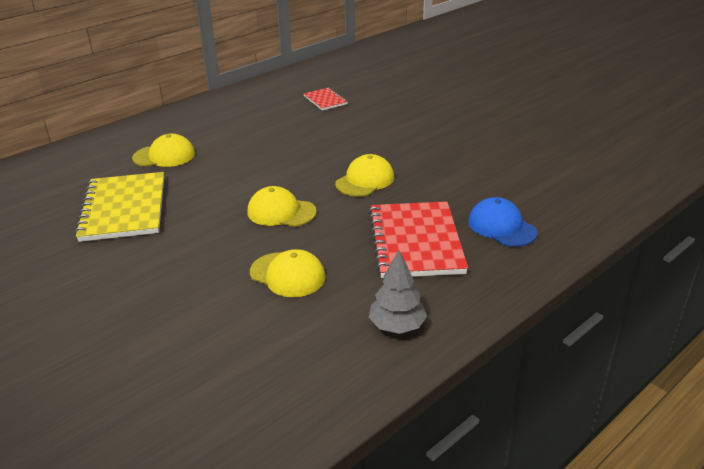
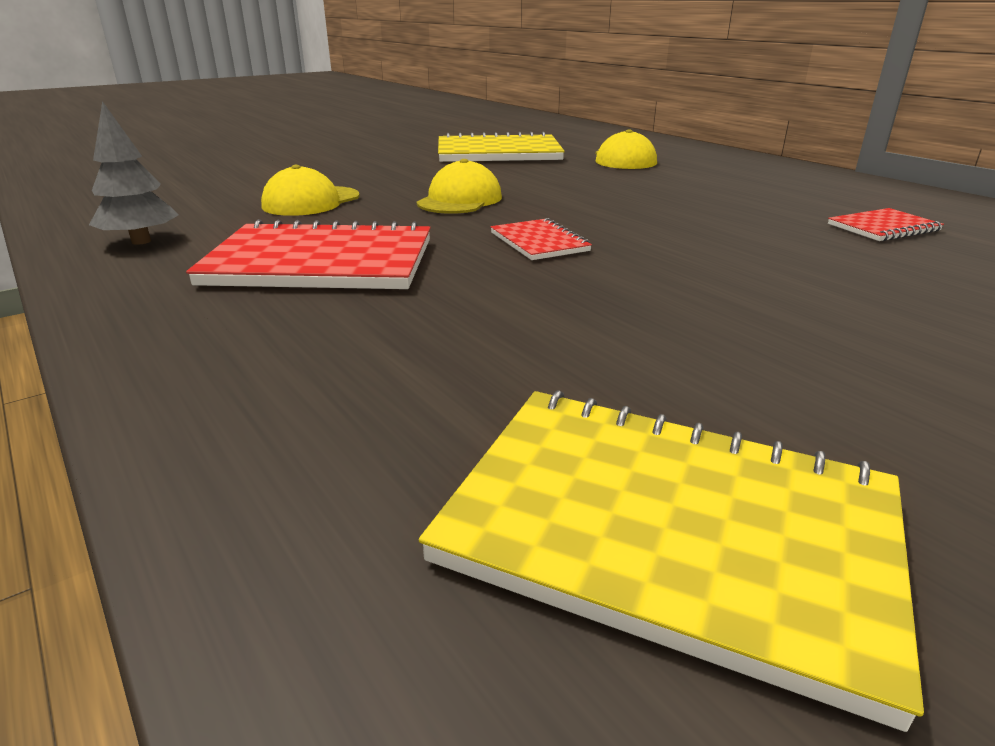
camera: 95 degrees right, 5 degrees down
yellow cap [335,154,394,197] -> red notebook [490,218,592,260]
blue cap [468,197,538,247] -> none
none -> yellow notebook [419,390,924,732]

